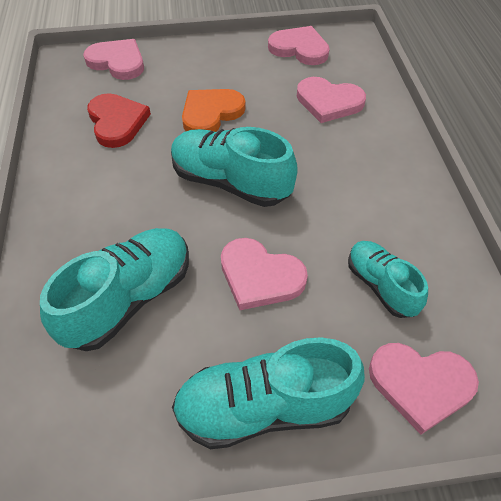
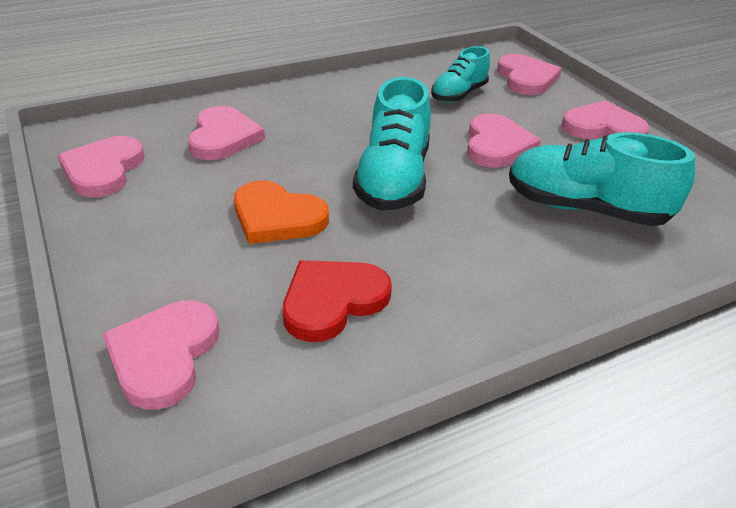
camera: 110 degrees left, 15 degrees down
turquoise shoe [172,337,365,449] -> pink heart [561,100,650,139]

